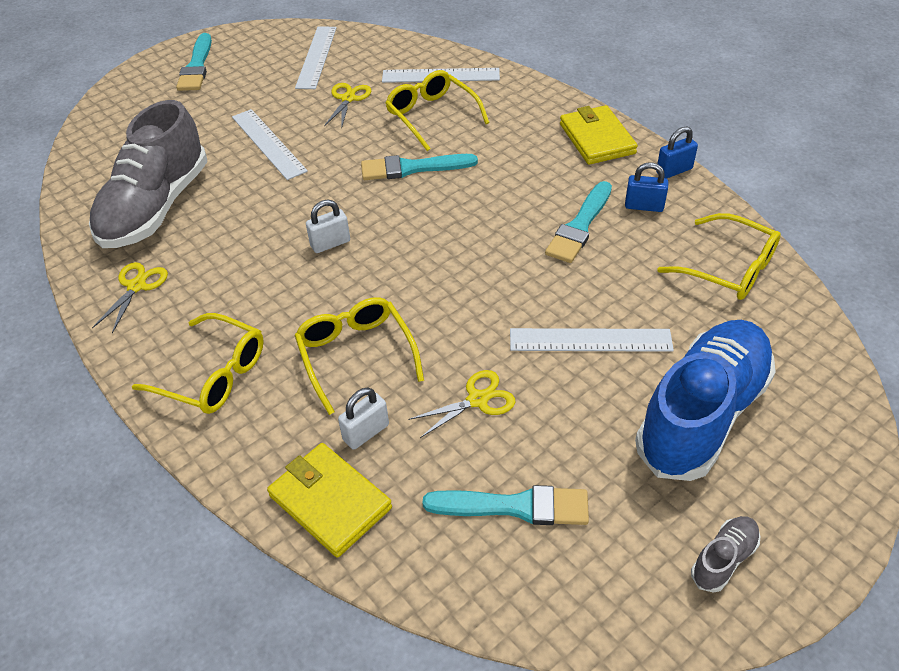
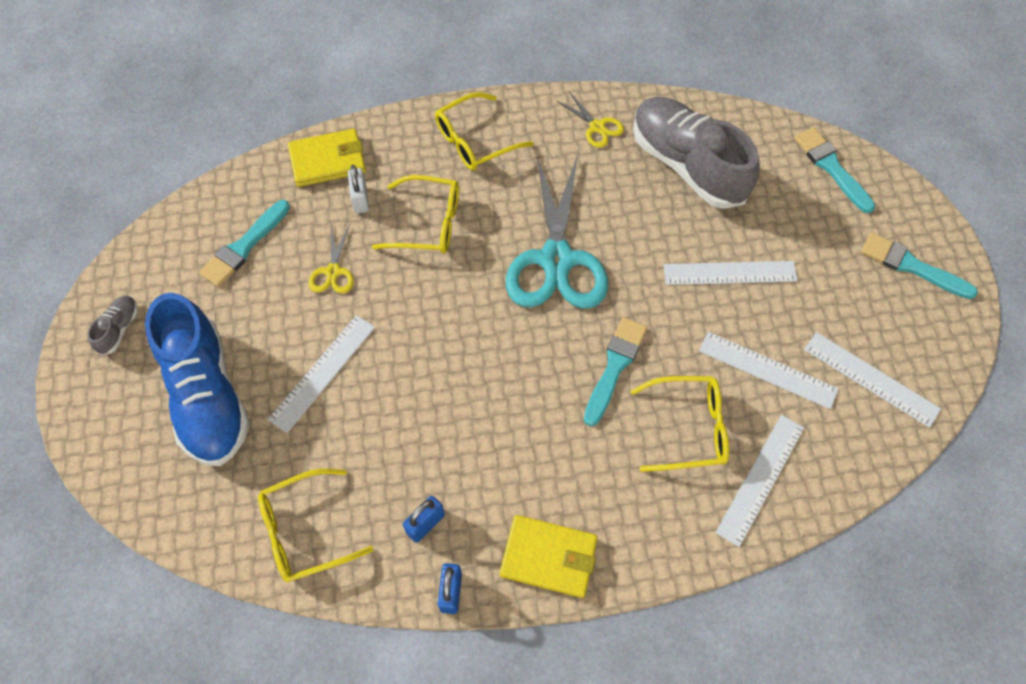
camera: 120 degrees right, 15 degrees up
white padlock [306,200,350,253] -> turquoise scissors [506,155,608,308]
yellow scissors [324,83,371,129] -> white ruler [699,332,839,409]
turquoise brush [545,181,612,263] -> turquoise brush moved to [794,127,875,213]
grey shoe [691,516,760,593] -> grey shoe turned 150 degrees counterclockwise [88,295,138,355]

